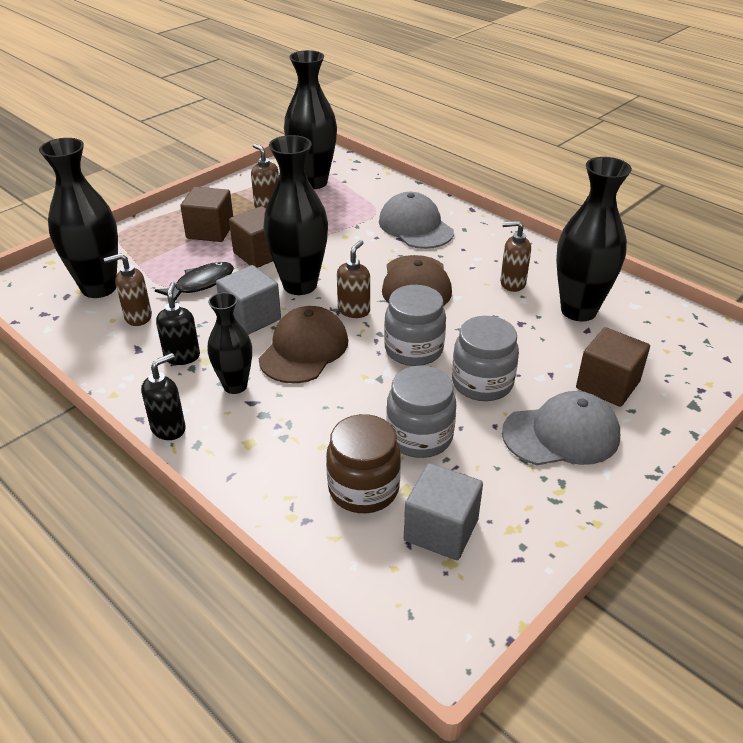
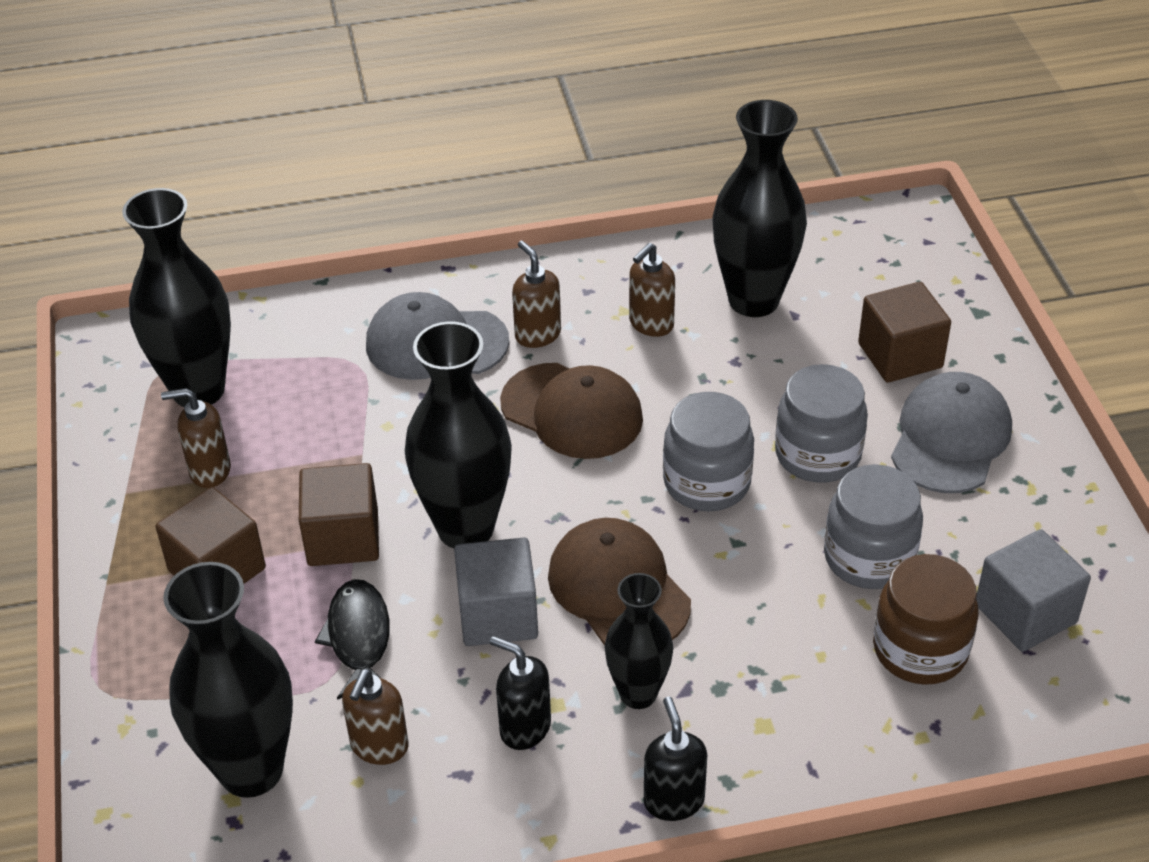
camera: 55 degrees left, 5 degrees up
brown soap dispenser [337,240,370,318] -> brown soap dispenser moved to [512,241,561,348]

